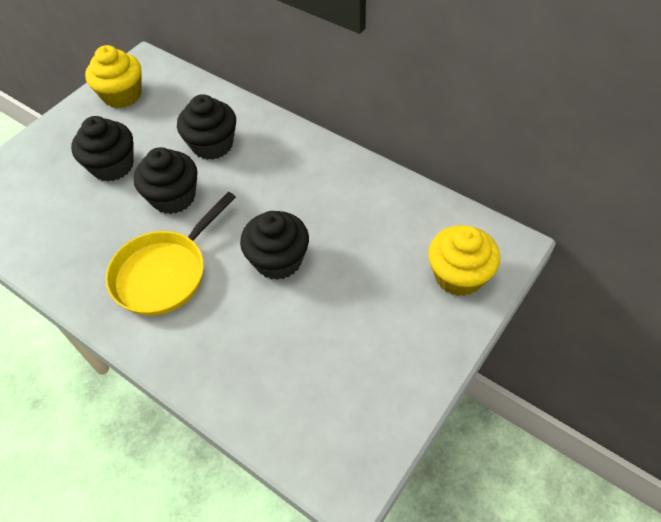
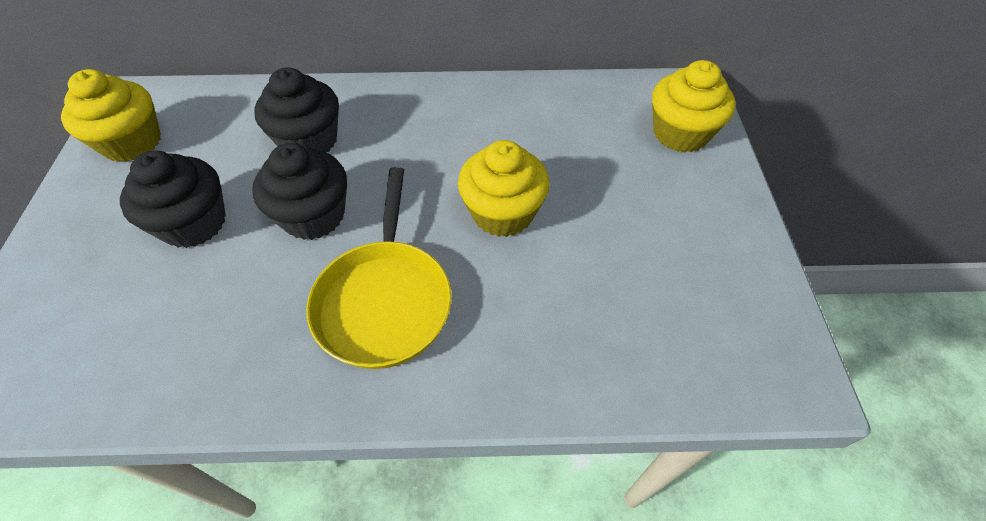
camera: 40 degrees left, 0 degrees up
black cupcake [240,211,309,280] -> yellow cupcake [458,140,549,237]

